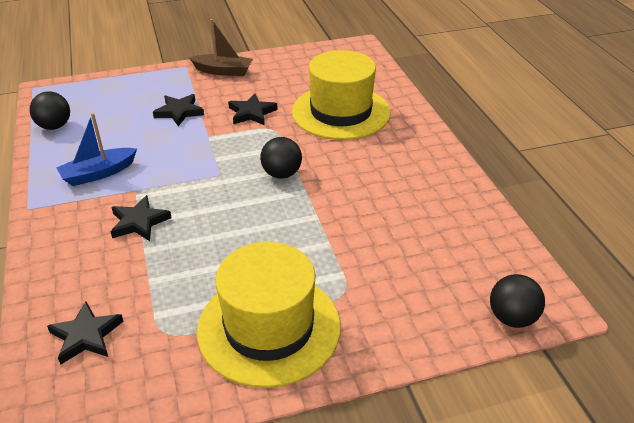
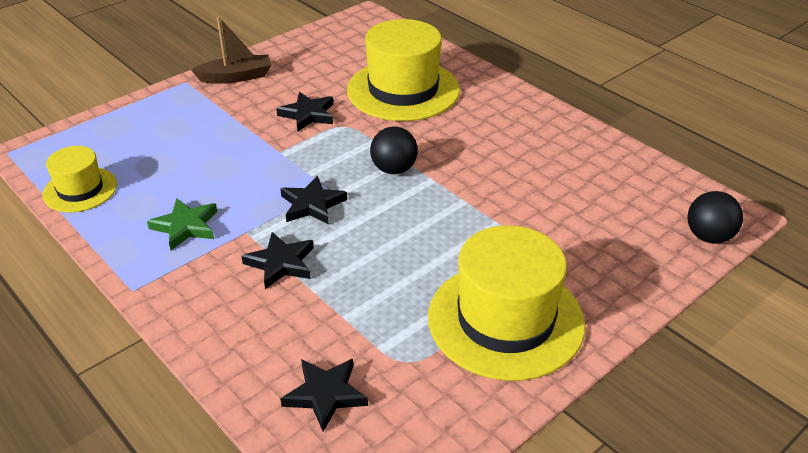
camera: 25 degrees left, 0 degrees up
black ball [30,91,70,130] -> yellow hat [43,146,117,212]
blue boat [56,113,137,186] -> green star [147,198,217,250]
black star [153,94,204,126] -> black star moved to [280,176,347,225]

